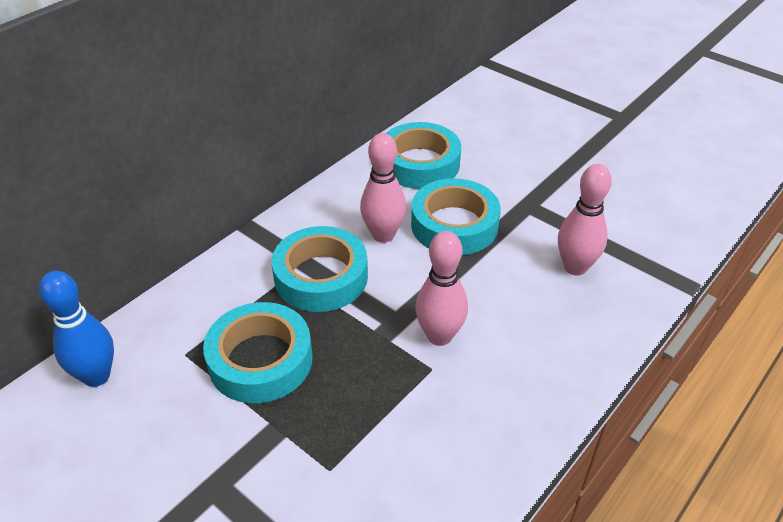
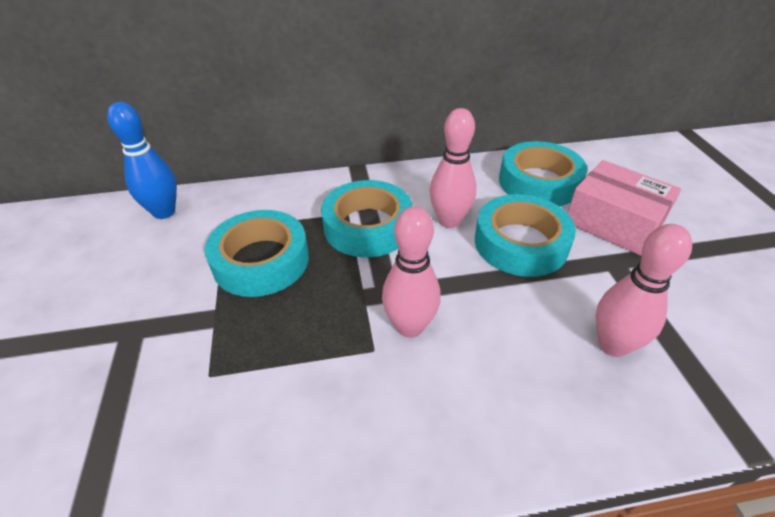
camera: 40 degrees right, 0 degrees up
none -> pink box [567,160,681,256]

